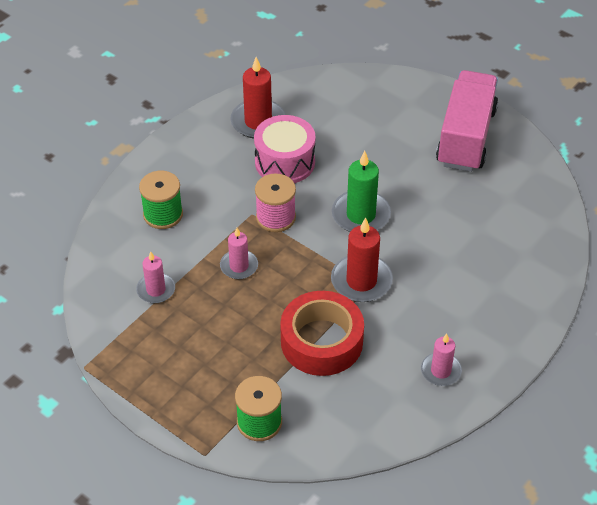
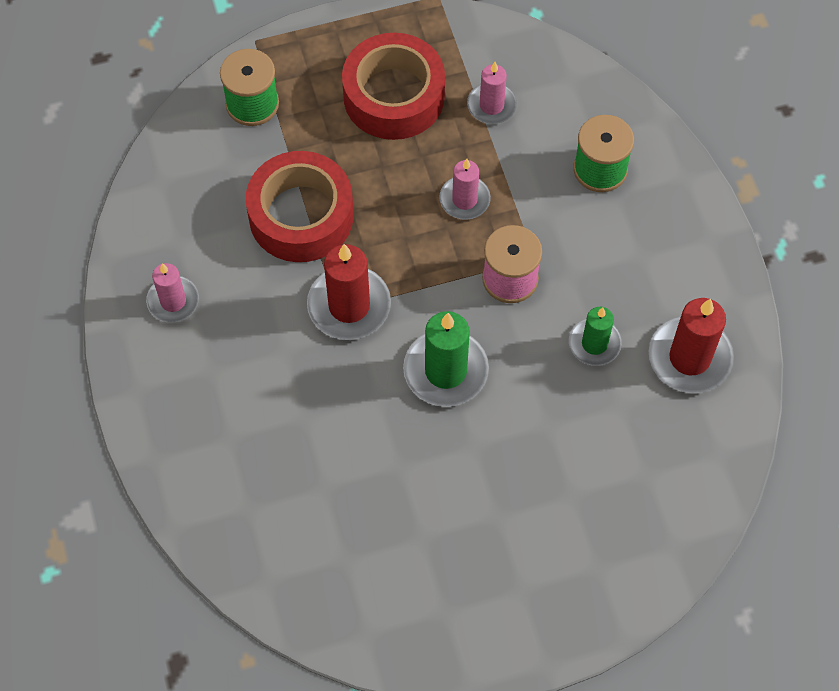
camera: 125 degrees right, 15 degrees up
pink drum [254,115,315,183] -> green candle [569,307,622,366]
pink truck [436,70,498,172] -> none
none -> red tape [342,33,445,140]

